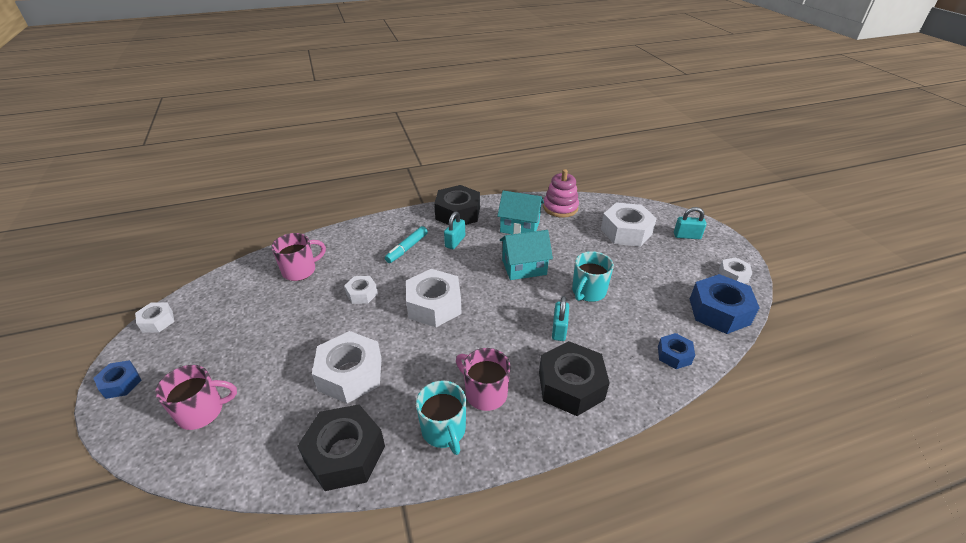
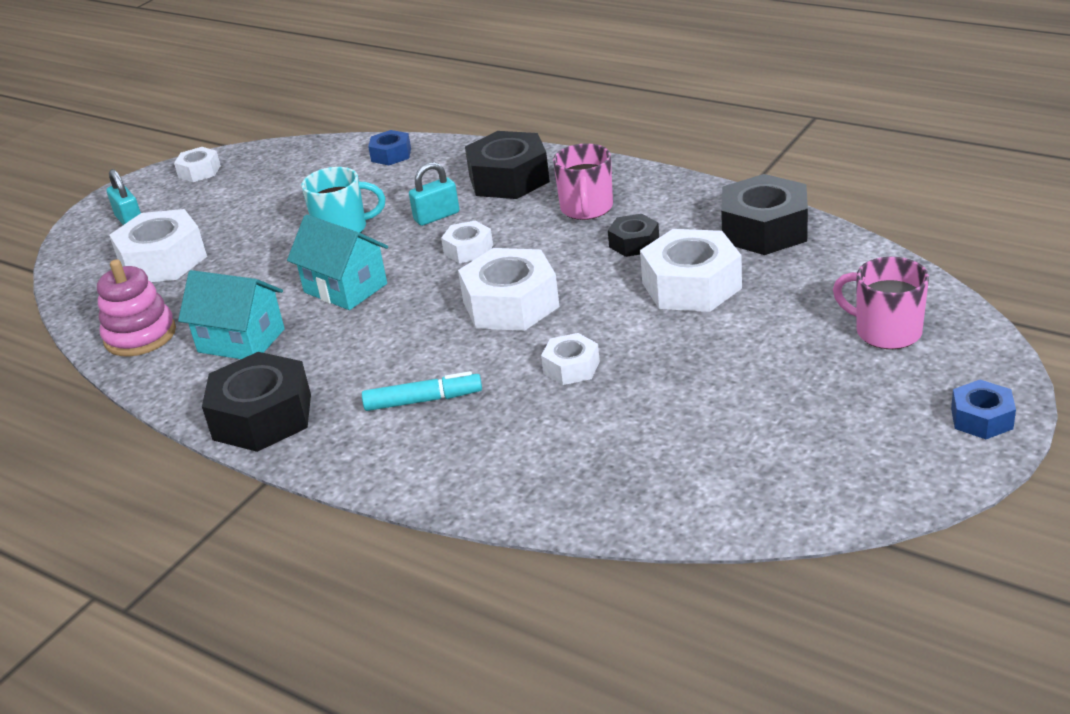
camera: 125 degrees left, 5 degrees down
white nut [135,302,174,333] -> white nut moved to [441,221,493,263]
pink mug [271,233,326,281] -> none
turquoise mug [416,380,466,455] -> none
turquoise padlock [444,211,465,249] -> none
turquoise house [497,191,544,234] -> turquoise house turned 45 degrees counterclockwise [178,270,285,359]
blue nut [690,274,760,334] -> none
none -> black nut [608,214,659,257]

